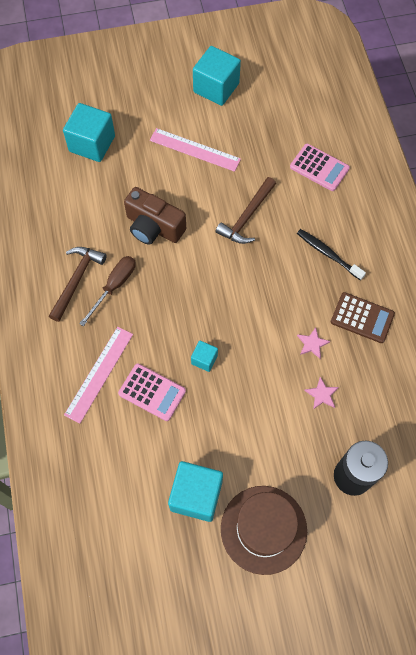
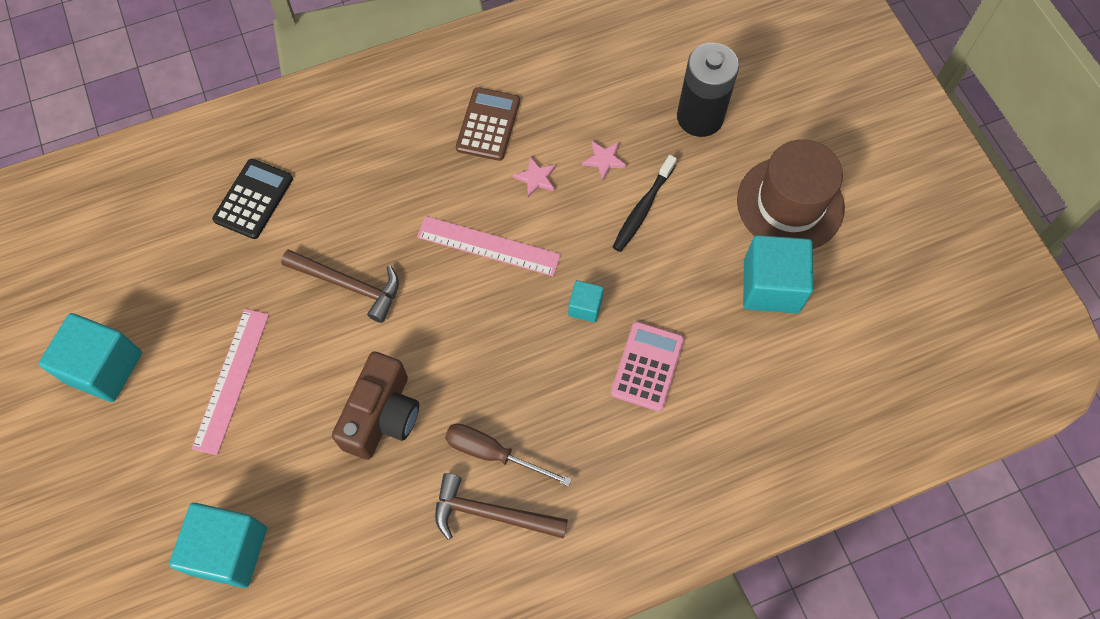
camera: 100 degrees left, 0 degrees up
pink ruler [64,327,133,424] -> pink ruler moved to [417,216,561,276]
pink calculator [290,144,350,191] -> black calculator [212,159,293,239]
black toothbrush [297,229,366,281] -> black toothbrush moved to [613,155,677,252]

